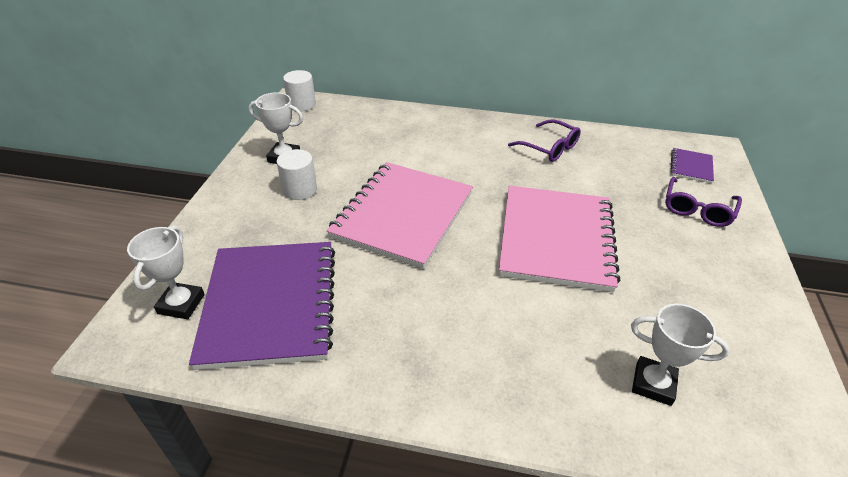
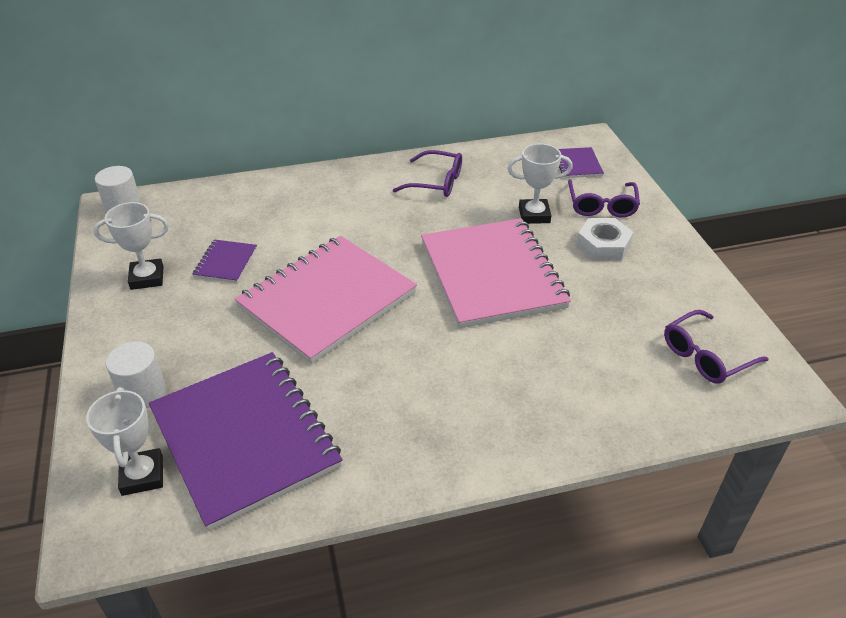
camera: 25 degrees left, 0 degrees up
white cylinder [277,149,317,200] -> white cylinder moved to [106,341,166,408]
pink notebook [326,162,473,269] -> pink notebook turned 45 degrees clockwise [235,236,417,364]
white trophy [631,304,730,406] -> white trophy moved to [507,144,573,224]
none -> purple notebook [193,239,257,283]
none -> white nut [576,218,633,261]
none -> purple glasses [664,310,769,384]

